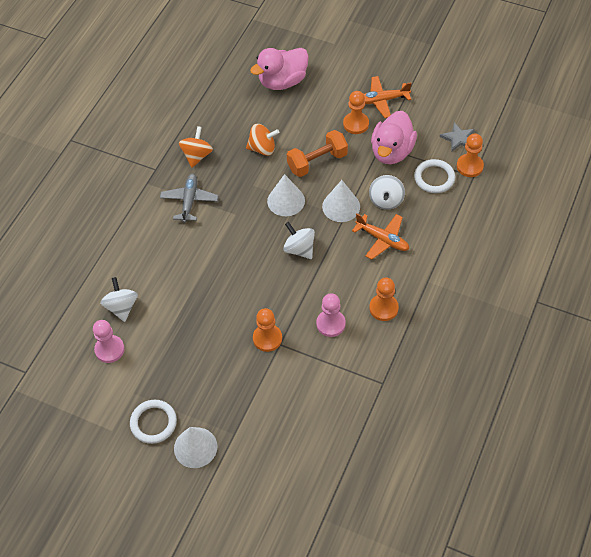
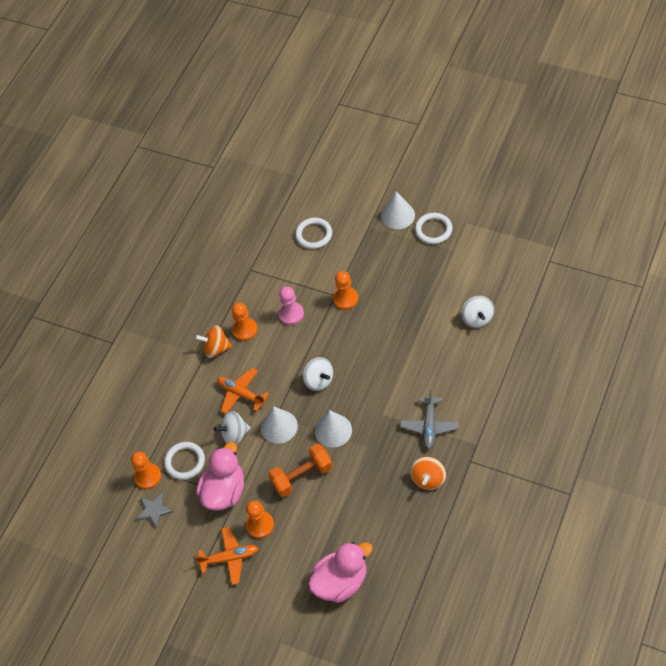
camera: 175 degrees left, 0 degrees up
pink pawn [93,320,125,363] -> none
orange spinning top [246,124,279,156] -> orange spinning top moved to [195,325,232,358]
white spinning top [369,175,405,210] -> white spinning top turned 120 degrees counterclockwise [214,411,251,445]
none -> white ring [295,218,332,249]

